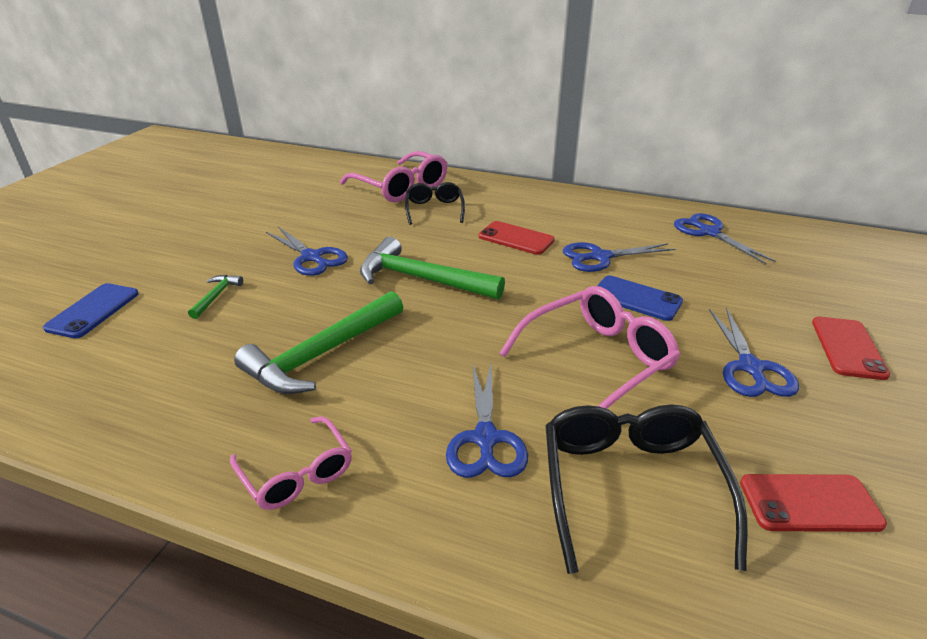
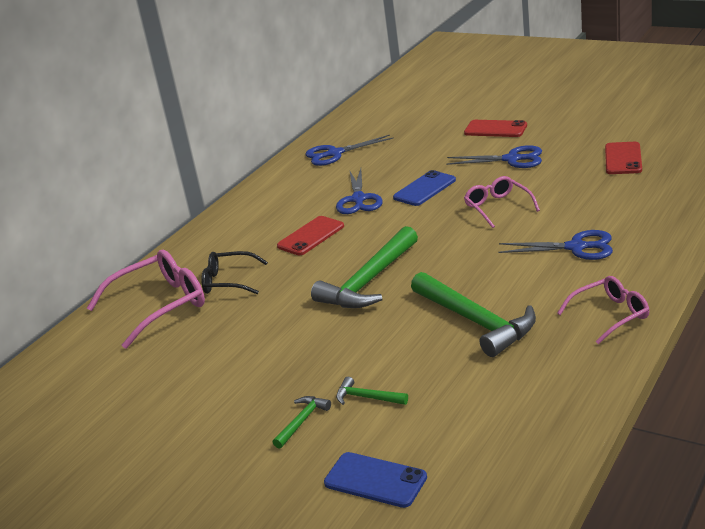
camera: 75 degrees left, 5 degrees down
blue scissors [266,226,348,276] -> none
pink glasses [499,286,680,409] -> pink glasses [464,176,540,228], size x0.61
black glasses [545,405,748,574] -> none
none -> green hammer [273,396,331,449]

